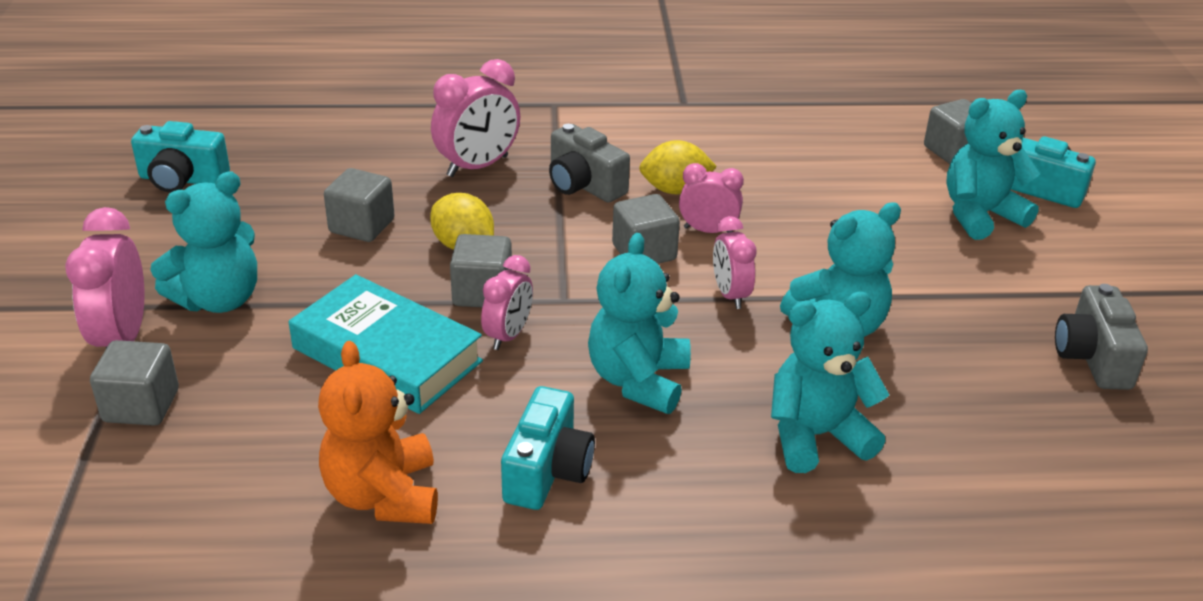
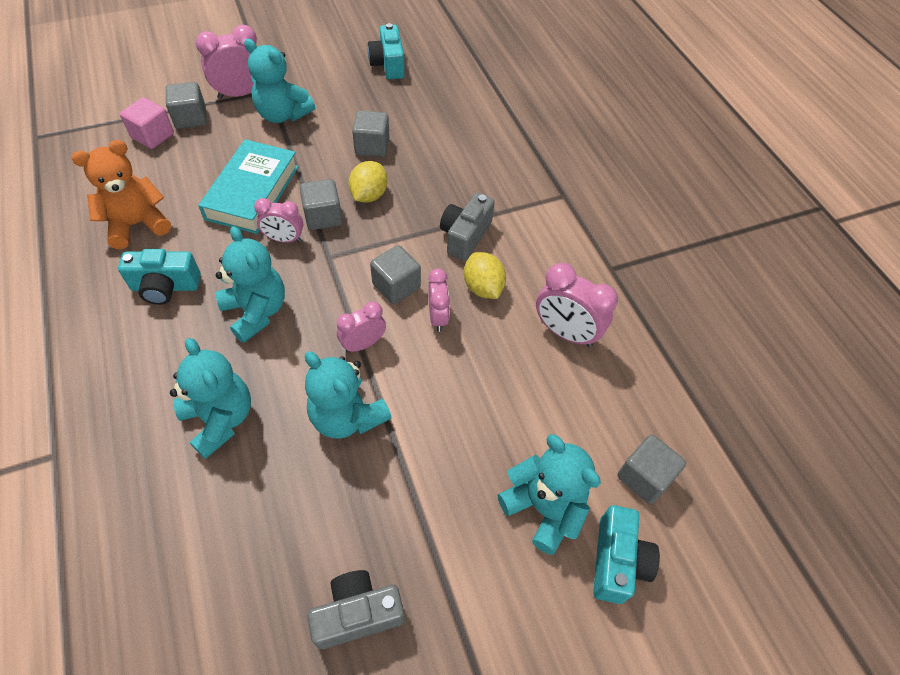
camera: 70 degrees right, 20 degrees up
pink clock [431,59,520,177] -> pink clock moved to [536,263,618,347]
turquoise teddy bear [588,233,691,414] -> turquoise teddy bear turned 60 degrees clockwise [215,226,285,343]
none -> pink cube [120,97,174,149]

